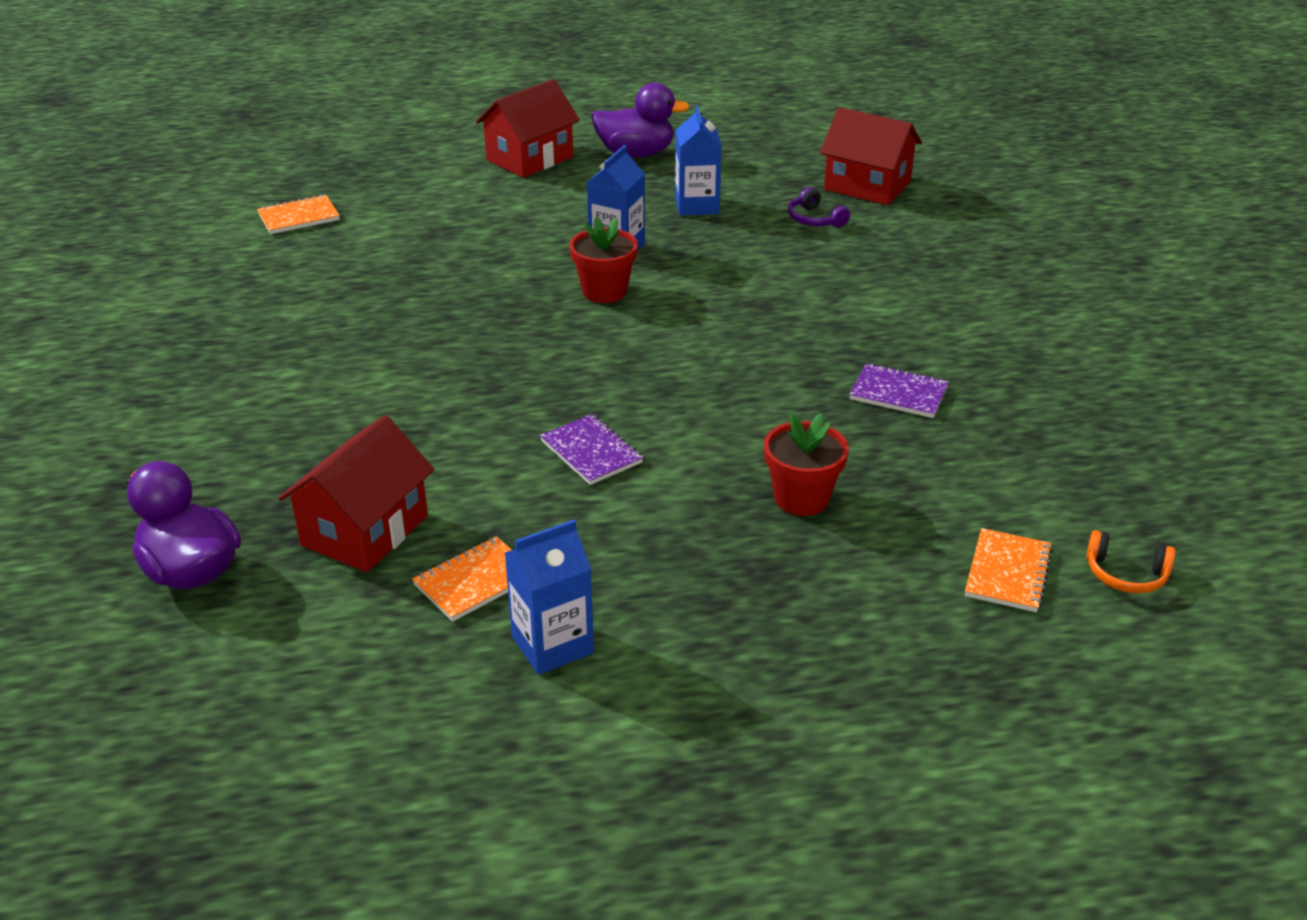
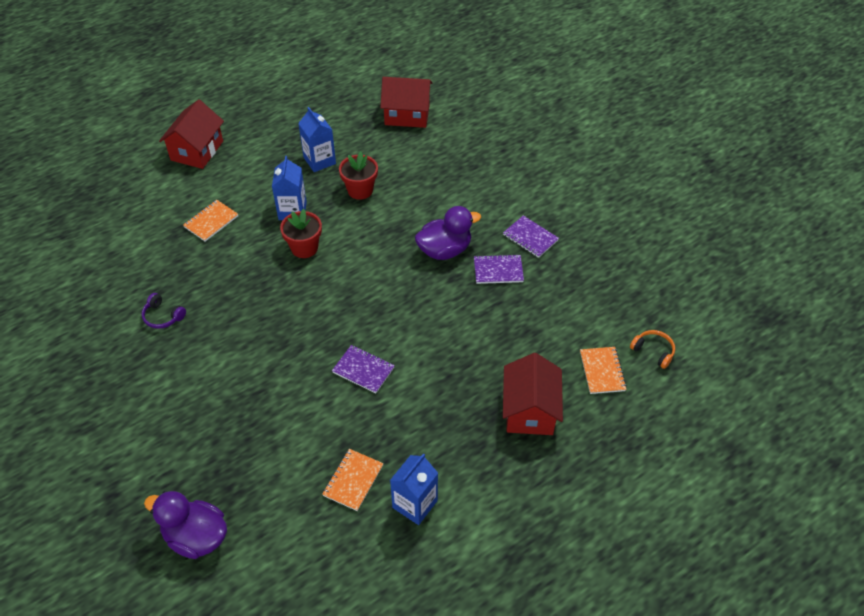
camera: 25 degrees left, 15 degrees up
orange notebook [257,194,340,234] -> orange notebook moved to [183,200,238,242]
red house [278,415,434,572] -> red house moved to [503,353,563,435]
purple duck [591,82,690,158] -> purple duck moved to [415,206,481,260]
red flower pot [764,412,849,516] -> red flower pot moved to [339,152,378,200]
purple headphones [788,187,850,228] -> purple headphones moved to [142,293,186,329]
orange headphones [1086,530,1176,593] -> orange headphones turned 135 degrees counterclockwise [630,330,675,369]
none -> purple notebook [503,215,559,258]

